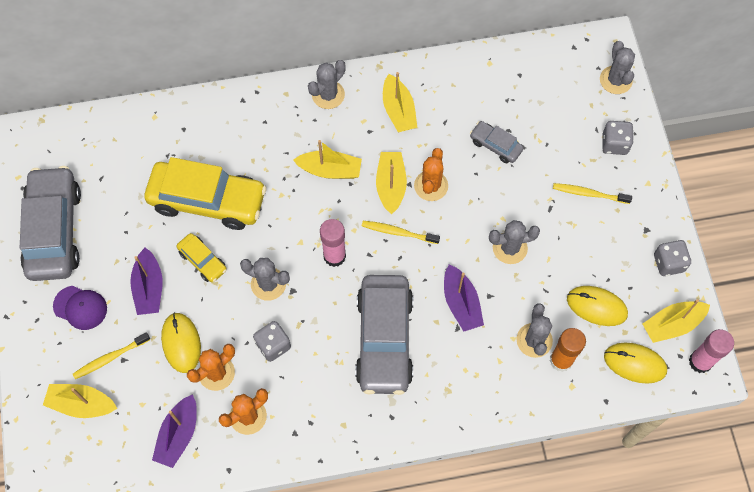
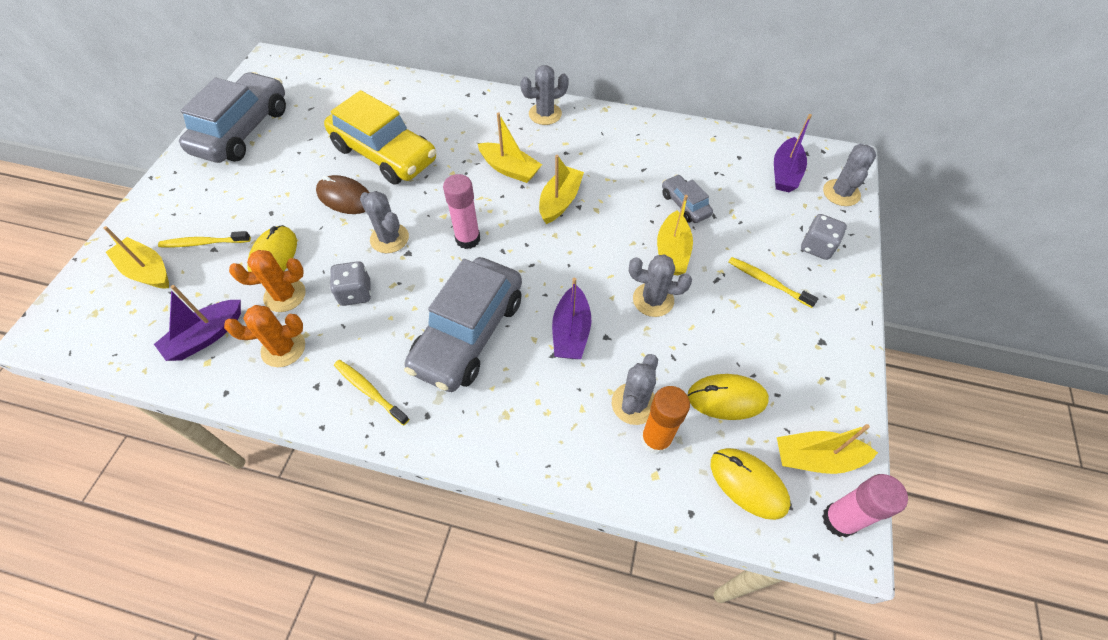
camera: 25 degrees right, 10 degrees down
purple cap [53,286,107,330] -> none
purple boat [130,248,163,315] -> purple boat moved to [774,114,812,192]
yellow car [177,233,227,283] -> brown mouse [316,175,370,214]
yellow toothbrush [362,221,440,244] -> yellow toothbrush moved to [334,360,409,425]
yellow boat [383,72,418,132] -> yellow boat moved to [657,195,693,275]
orange cactus [414,148,448,201] -> none
yellow mouse [567,286,628,326] -> yellow mouse turned 45 degrees counterclockwise [687,374,769,420]
grey dice [654,240,691,276] -> none

